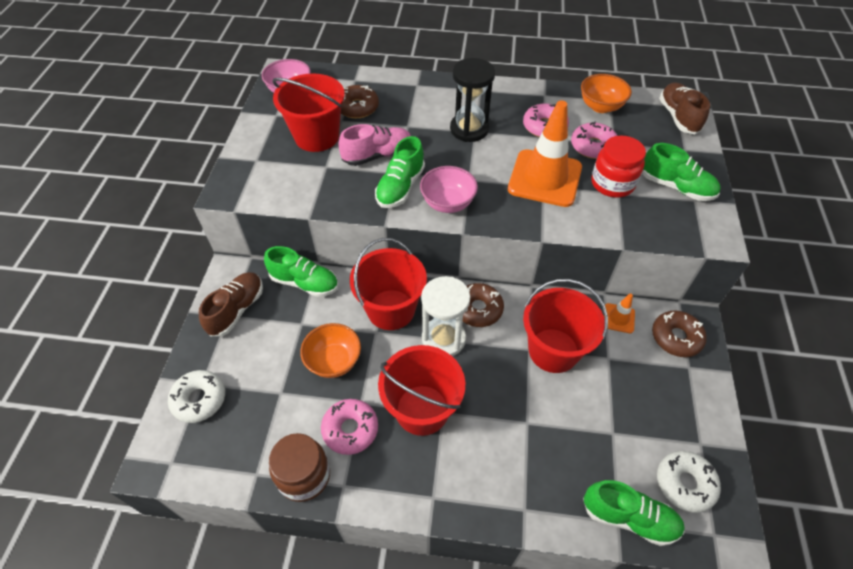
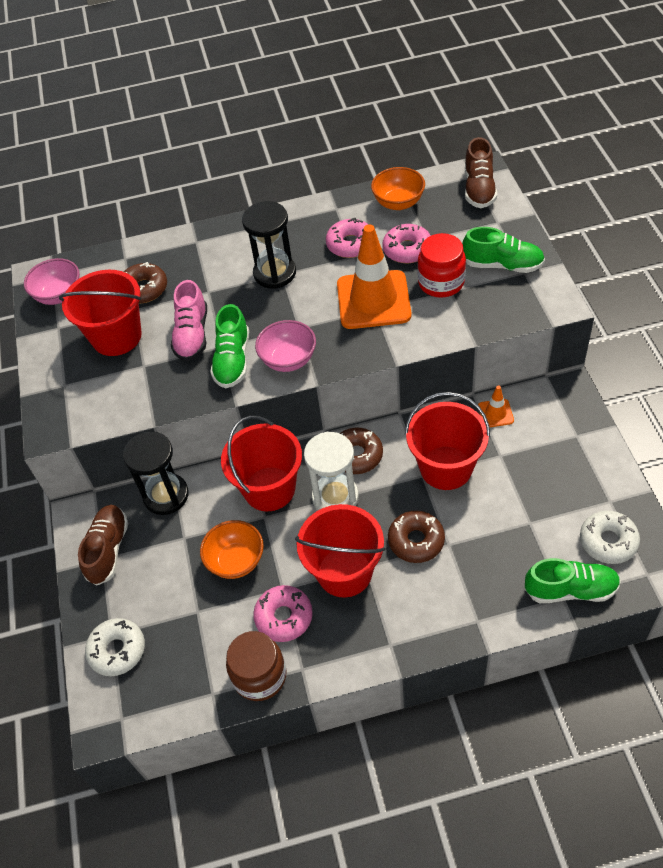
camera: 15 degrees left, 0 degrees up
green shoe [264,246,338,297] -> black hourglass [123,431,189,515]
pink shoe [338,124,411,166] -> pink shoe turned 135 degrees clockwise [171,280,207,361]
brown donut [652,310,707,357] -> brown donut moved to [388,511,445,563]
brown shoe [659,82,710,134] -> brown shoe turned 150 degrees counterclockwise [465,137,497,208]

